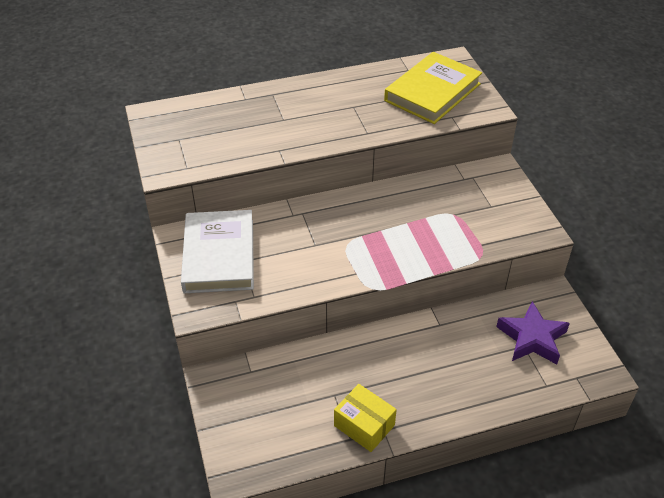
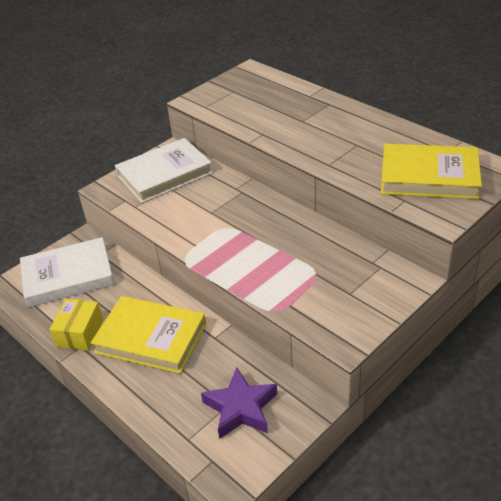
camera: 65 degrees right, 5 degrees down
none -> white book [20,237,115,307]
none -> yellow book [91,296,206,374]

